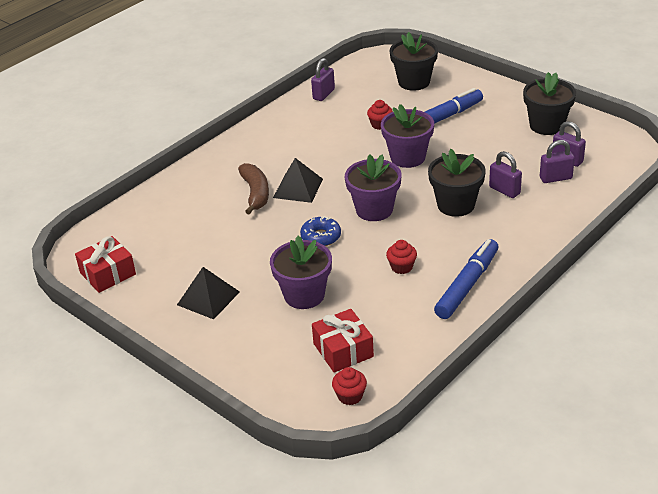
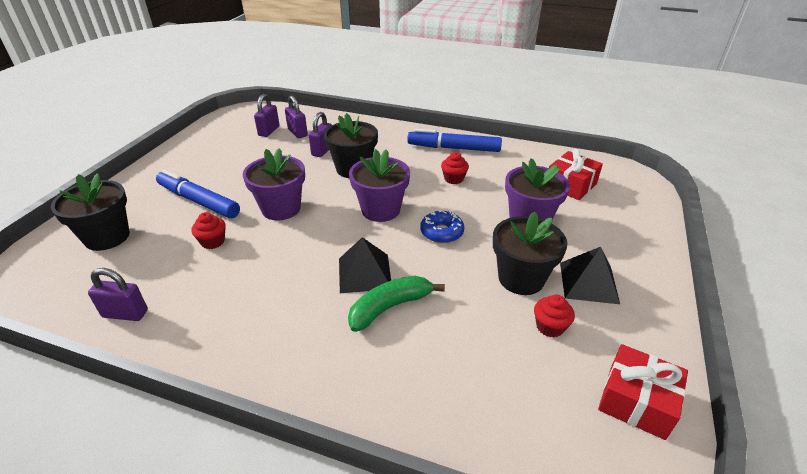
camera: 115 degrees left, 0 degrees up
brown banana [238,163,269,215] -> green banana [348,276,445,332]
red cupcake [332,367,367,405] -> red cupcake moved to [534,294,575,337]
black flower pot [523,72,576,135] -> black flower pot moved to [493,212,568,295]

